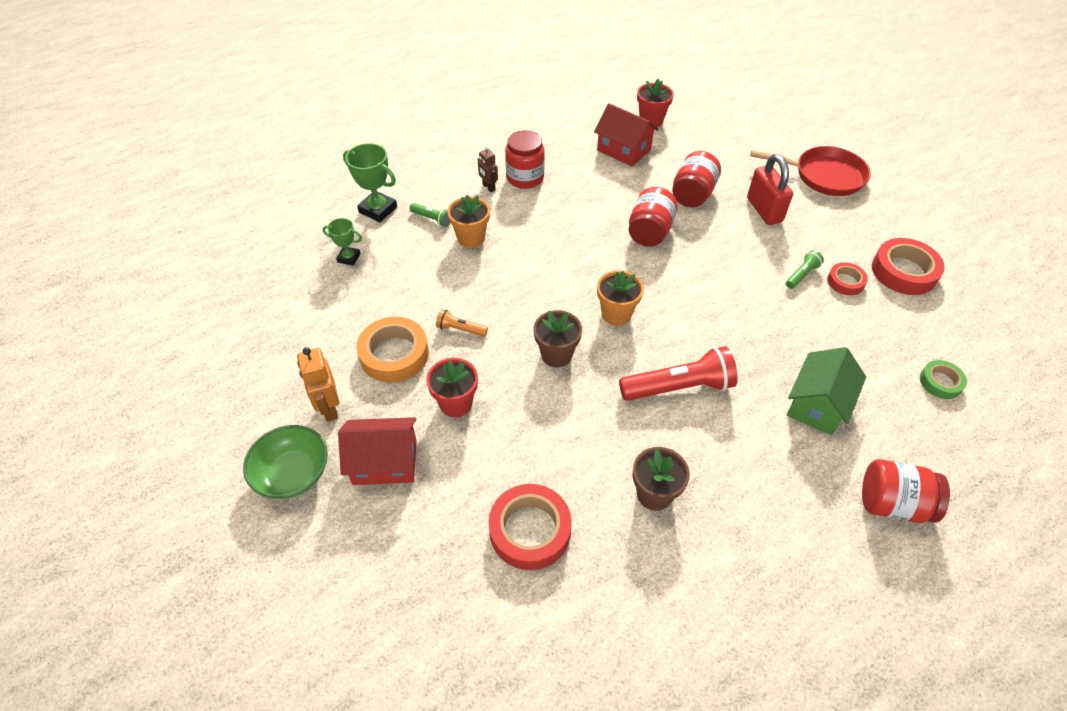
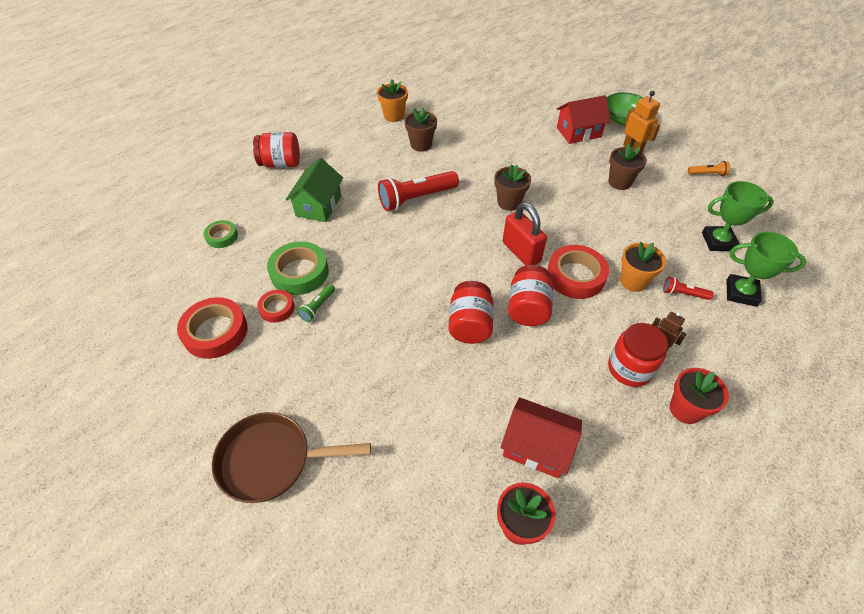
camera: 165 degrees right, 0 degrees up
green trophy [322,218,362,266] -> green trophy [702,181,774,251], size x1.65
orange tape [356,317,429,383] -> brown flower pot [609,143,647,190]
green flashlight [409,203,450,227] -> red flashlight [663,276,713,300]
red flower pot [426,358,478,417] -> red flower pot moved to [670,368,729,424]
orange flashlight [436,309,488,337] -> orange flashlight moved to [688,161,730,176]
red tape [489,484,572,570] -> red tape moved to [547,245,609,299]
orange flower pot [597,270,644,326] -> orange flower pot moved to [377,79,408,122]
red jar [672,151,721,208] -> red jar moved to [508,265,553,326]
red padlock [747,154,793,225] -> red padlock moved to [503,202,547,266]
red pan [750,146,871,196] -> brown pan [212,412,371,503]
none -> green tape [267,241,329,295]

